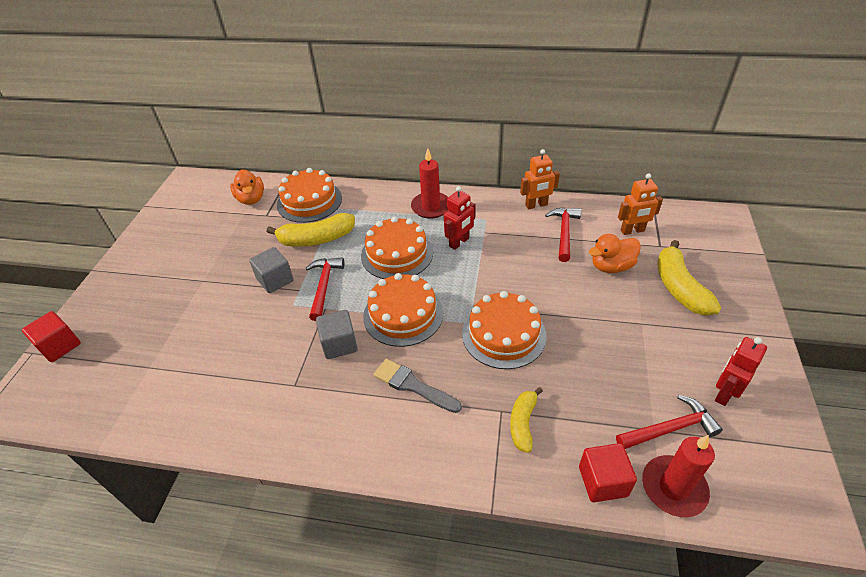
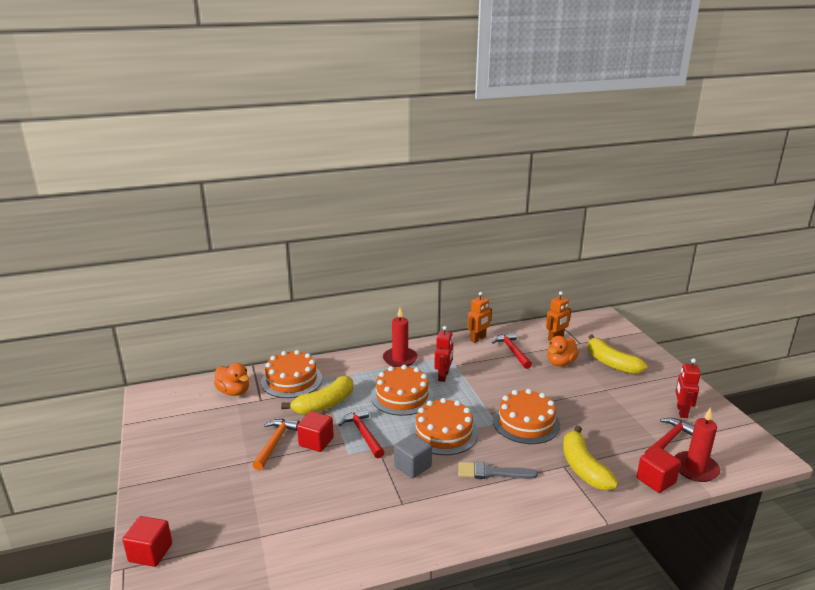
camera: 30 degrees left, 20 degrees down
grey cube [249,247,294,293] -> red cube [297,411,334,452]
yellow banana [510,387,543,453] -> yellow banana [563,426,618,491], size x1.63
none -> orange hammer [253,419,300,470]

